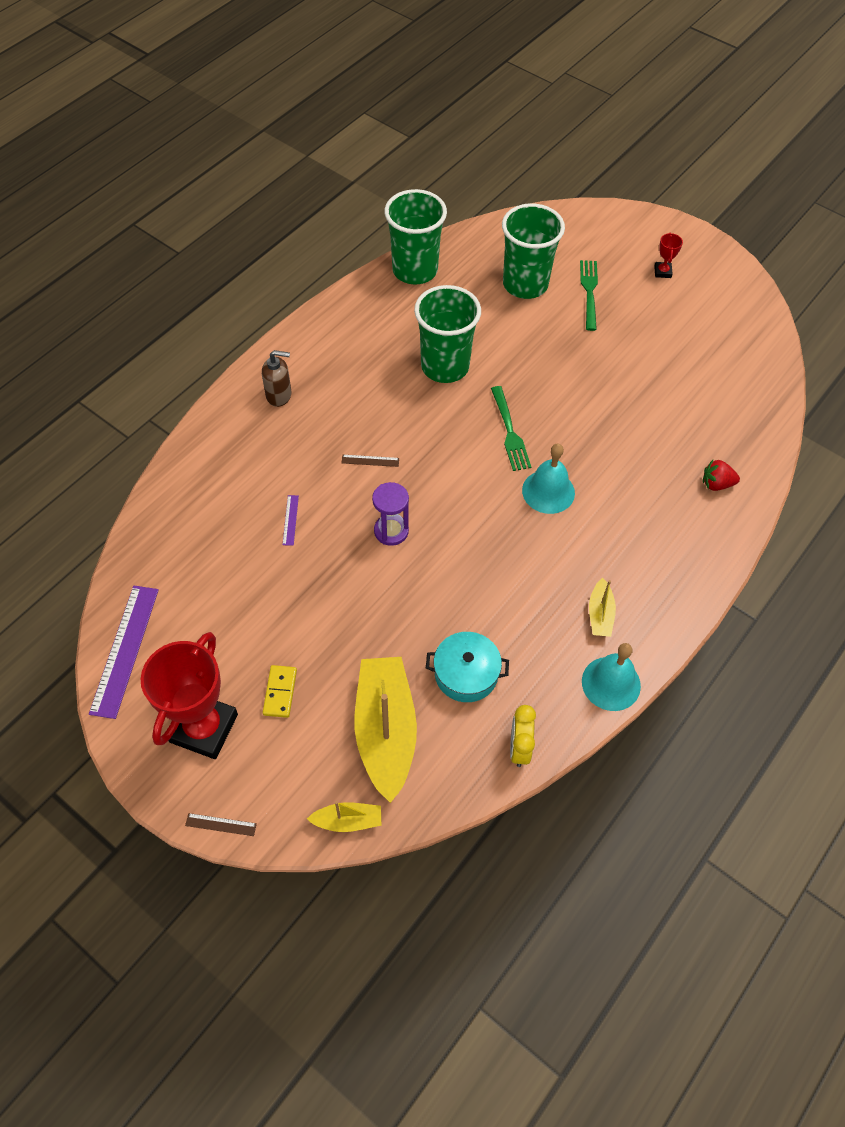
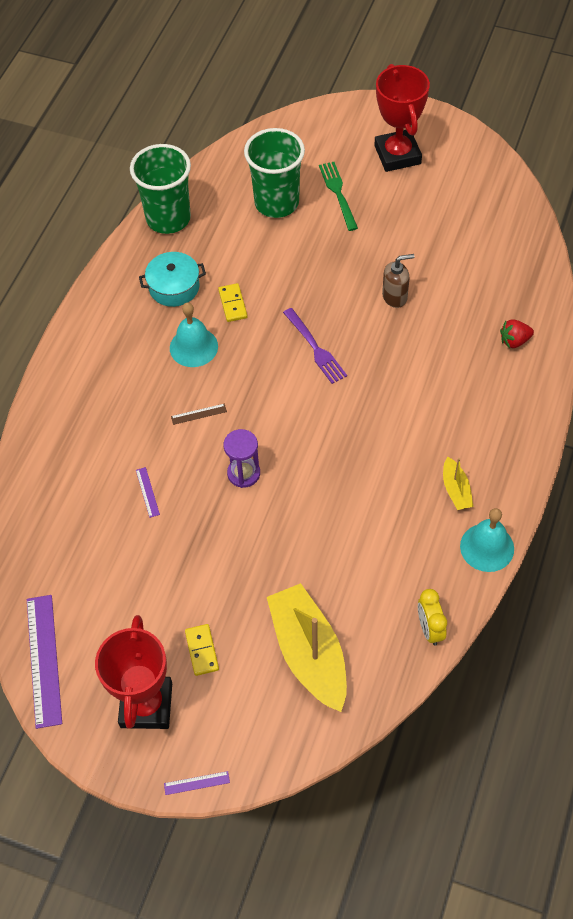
camera: 15 degrees left, 0 degrees up
brown ruler [185,813,257,836] -> purple ruler [164,771,230,795]
brown soap dispenser [262,350,291,407] -> brown soap dispenser moved to [382,254,415,308]
yellow boat [307,801,381,832] -> none
green cup [414,285,481,383] -> yellow domino [218,283,248,322]
turquoise pot [426,632,509,702] -> turquoise pot moved to [139,252,206,307]
green fork [491,386,531,471] -> purple fork [283,308,347,384]
turquoise bell [522,444,575,514] -> turquoise bell moved to [170,302,218,367]
red trophy [654,232,683,278] -> red trophy [374,64,430,172], size x2.41

